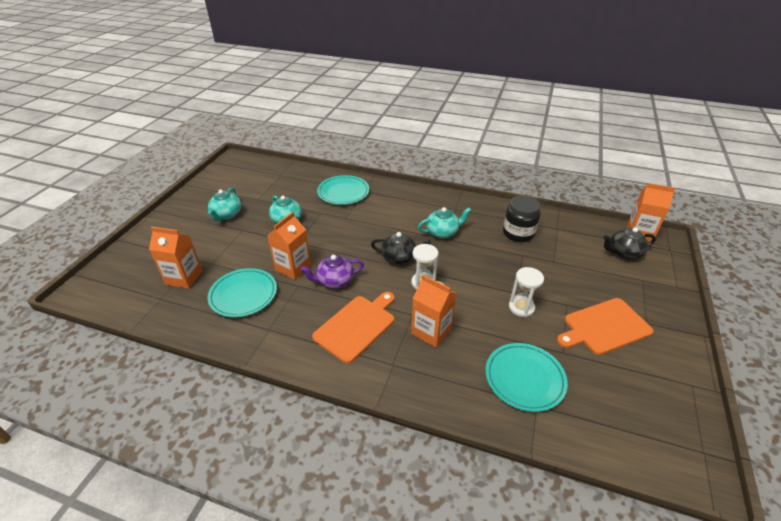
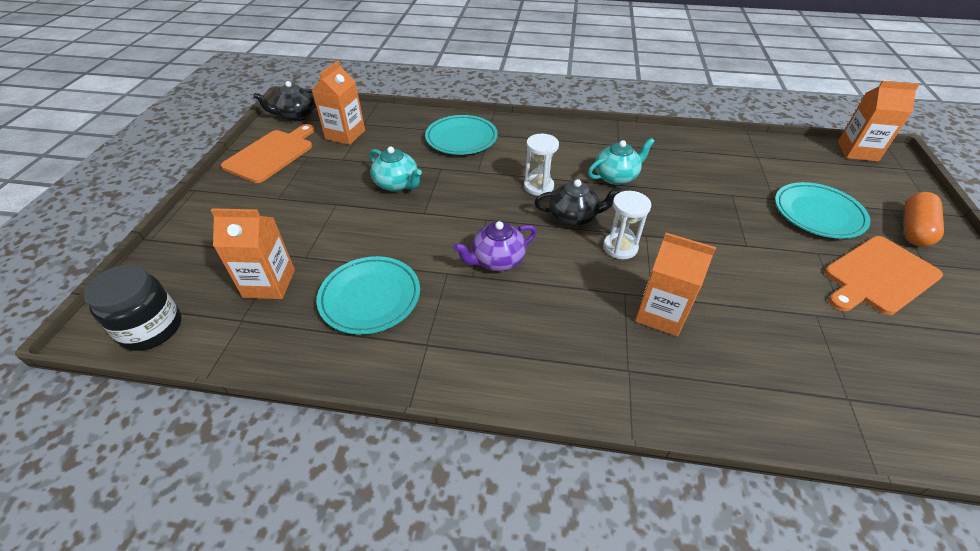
camera: 10 degrees left, 5 degrees up
turquoise teapot [208,188,241,221] -> none
orange carton [267,212,311,280] -> orange carton moved to [312,60,365,145]
orange cutting board [312,292,395,363] -> orange cutting board moved to [221,124,315,183]
turquoise plate [485,343,568,412] -> turquoise plate moved to [775,182,871,239]
black jar [503,196,541,242] -> black jar moved to [84,264,181,351]
white hourglass [509,267,544,317] -> white hourglass moved to [524,134,559,196]
black teapot [603,227,656,260] -> black teapot moved to [253,81,317,121]
none -> orange capsule [905,192,944,247]

